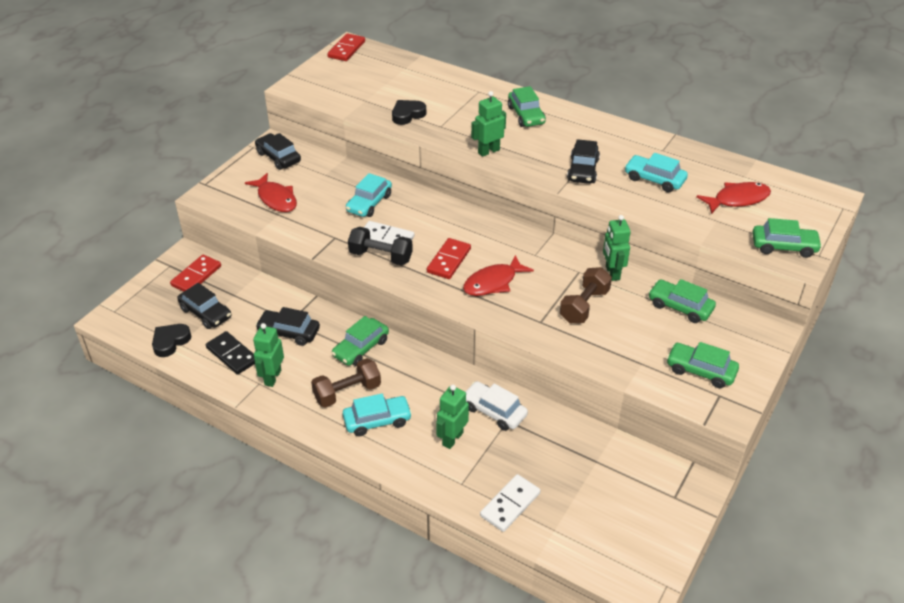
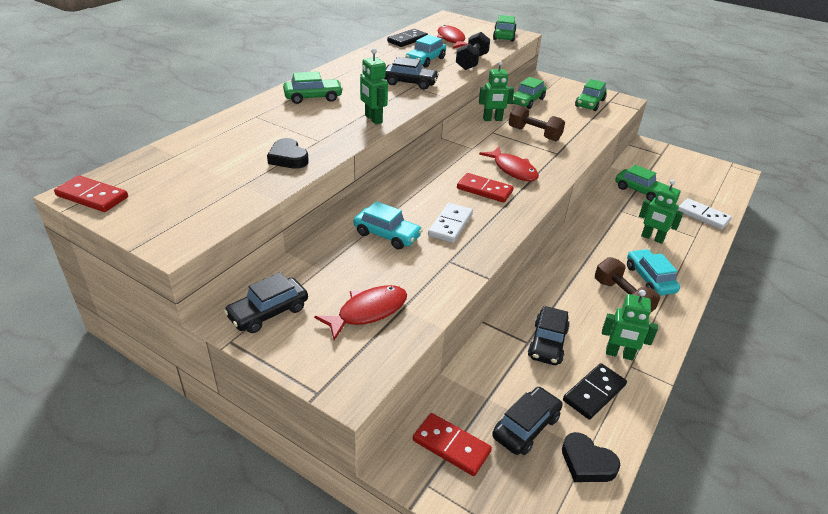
camera: 90 degrees left, 5 degrees down
green car [332,316,389,366] -> green car moved to [615,165,670,202]
black dumbbell [348,227,413,265] -> black dumbbell moved to [456,32,490,70]
white car [465,381,528,431] -> none
none -> black domino [387,29,428,47]

